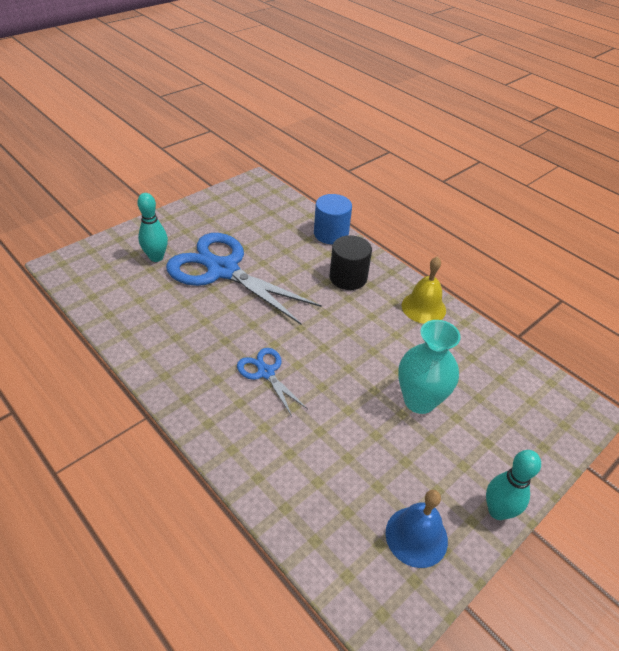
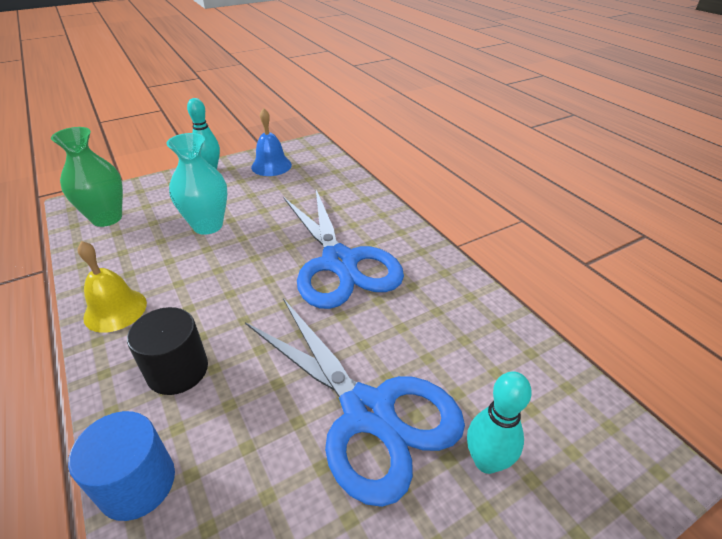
camera: 165 degrees left, 5 degrees down
blue scissors [237,348,308,416] -> blue scissors [284,190,404,309], size x2.13
none -> green vase [51,127,123,227]

